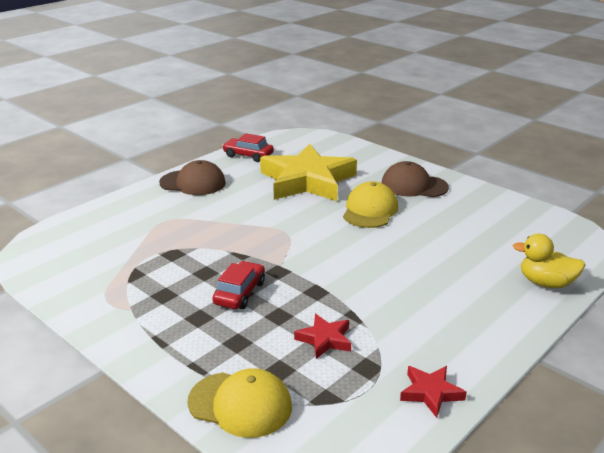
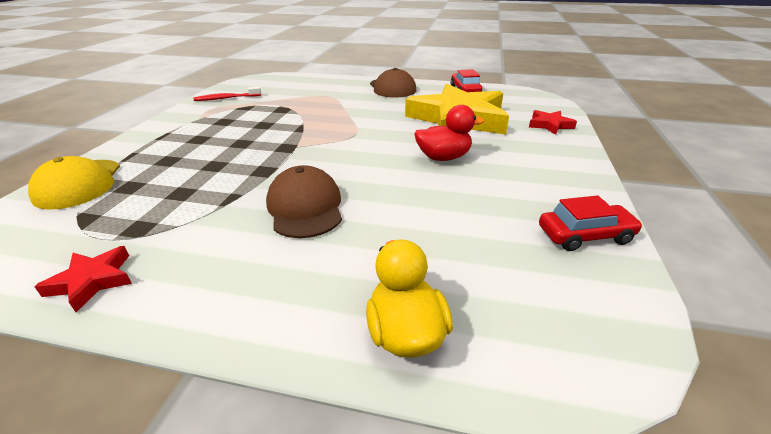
camera: 60 degrees right, 5 degrees up
red car [212,261,265,309] -> red car moved to [539,195,643,251]
red star [294,314,351,359] -> red star moved to [529,110,577,135]
yellow cap [343,181,398,228] -> red duck [414,105,484,161]
brown cap [382,161,449,197] -> brown cap moved to [266,165,342,238]
none -> red toothbrush [193,87,261,101]

